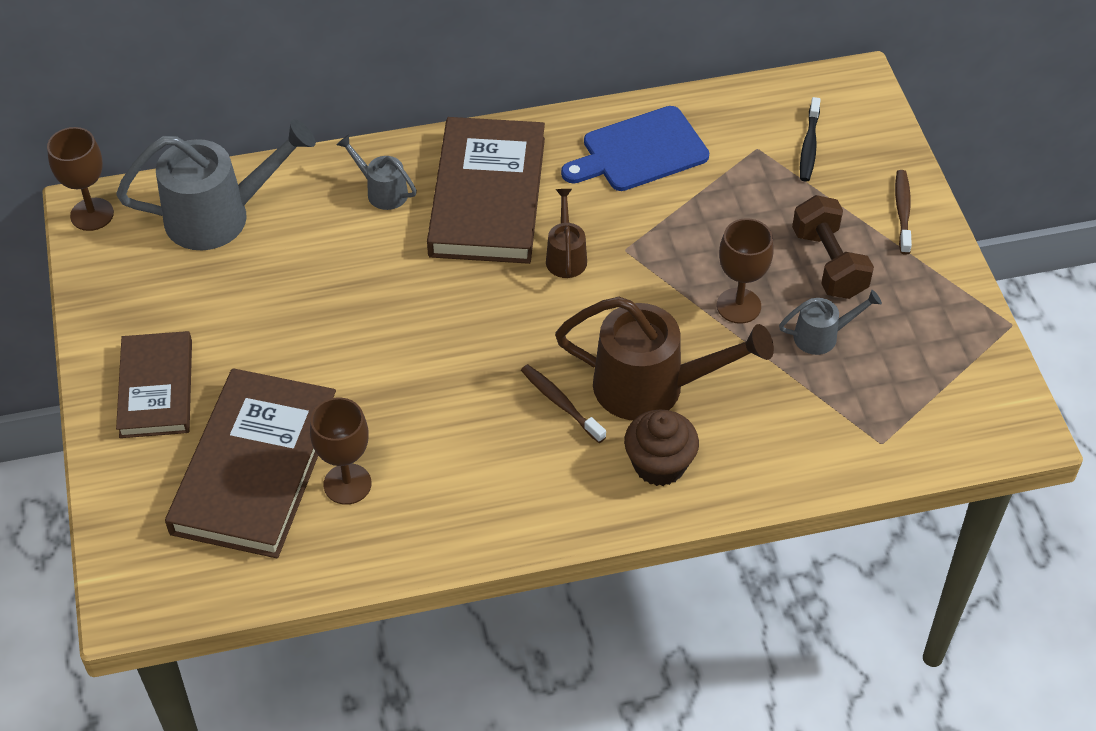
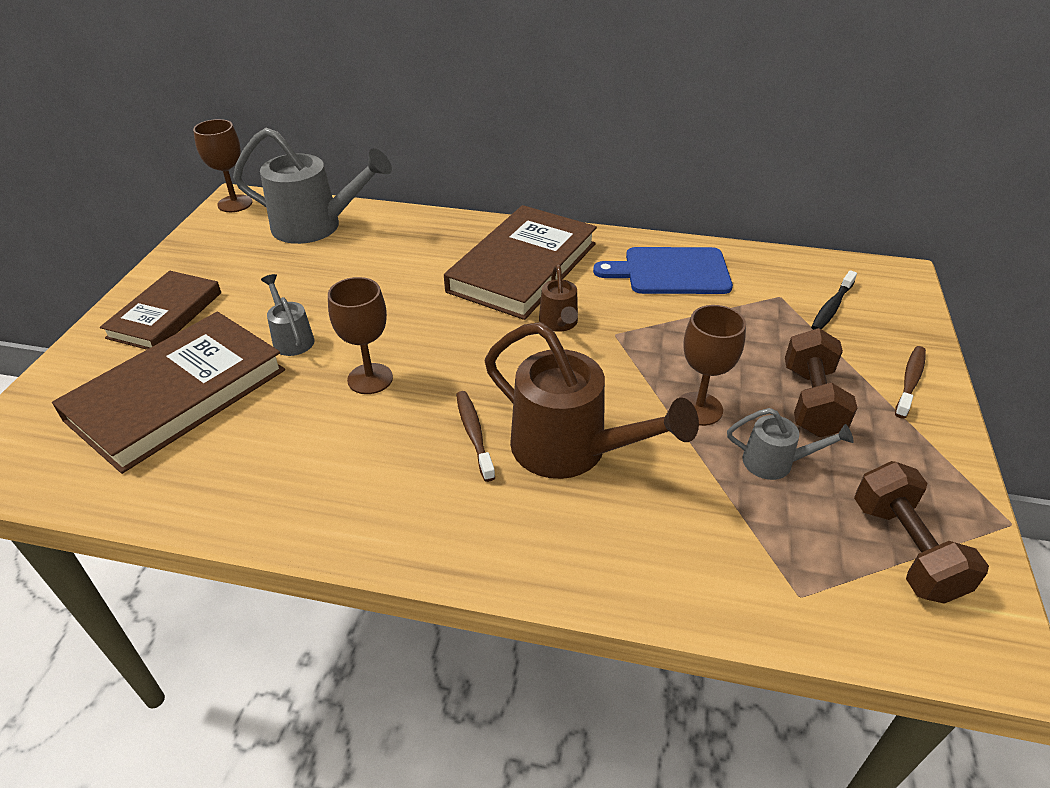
camera: 25 degrees right, 10 degrees down
brown goblet [310,397,372,505] -> brown goblet moved to [328,277,393,394]
grey watering can [337,135,417,210] -> grey watering can moved to [261,274,314,356]
brown watering can [546,189,587,278] -> brown watering can turned 150 degrees clockwise [539,264,578,332]
brown cupcake [624,409,699,486] -> none
none -> brown dumbbell [854,461,989,604]

